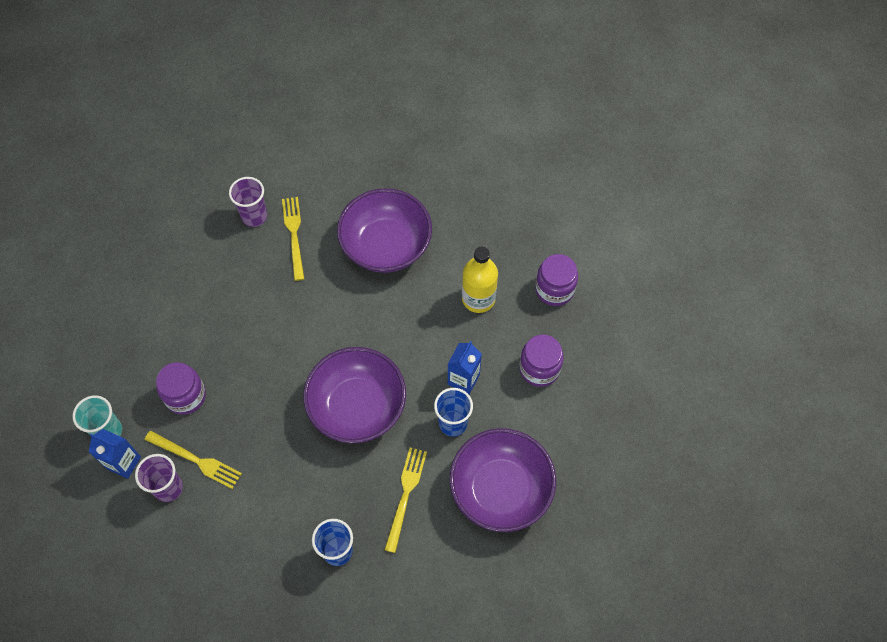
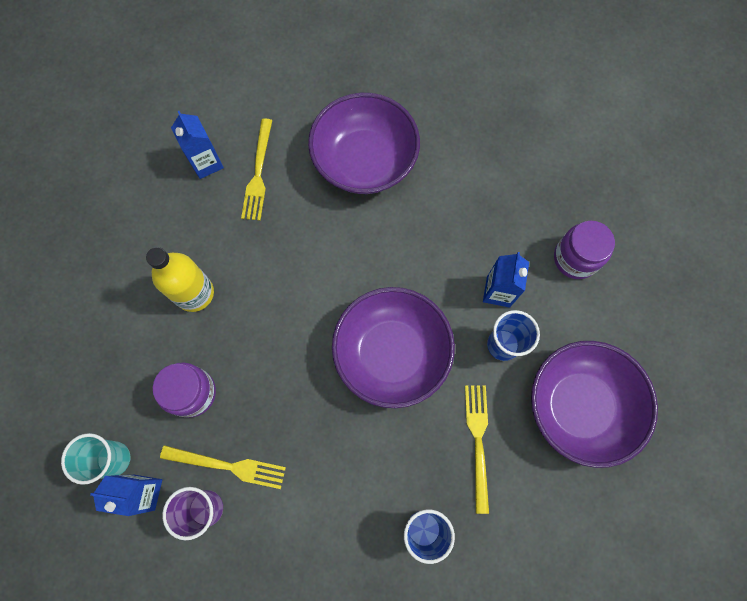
camera: 15 degrees left, 10 degrees up
purple cup [229,177,267,227] -> blue carton [171,111,224,179]
yellow fork [282,197,304,281] -> yellow fork turned 150 degrees counterclockwise [241,119,272,221]
yellow bottle [462,247,498,313] -> yellow bottle moved to [146,247,214,312]
purple jar [535,254,578,306] -> none

